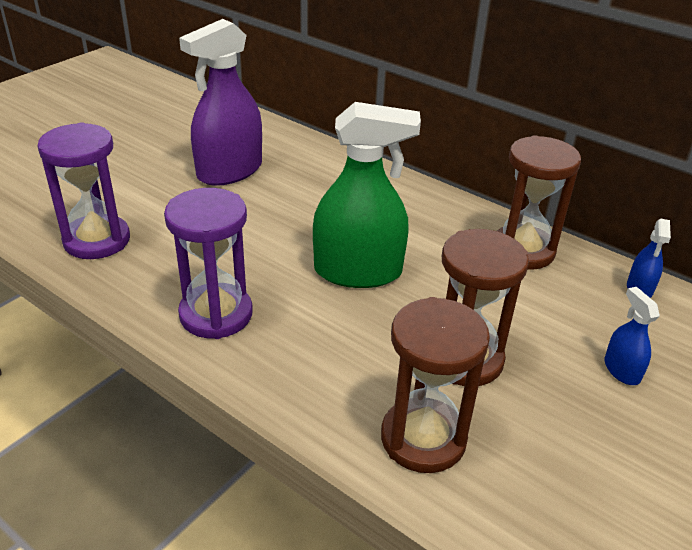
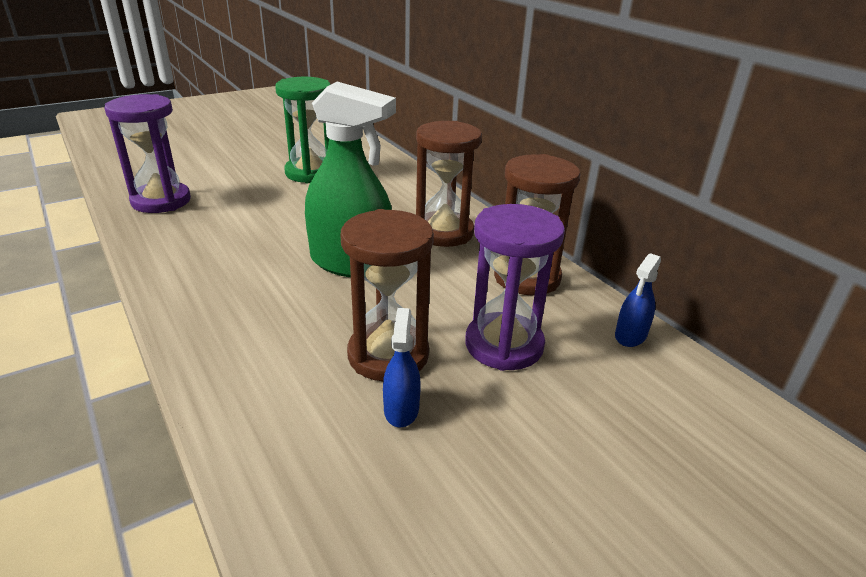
camera: 20 degrees right, 5 degrees down
purple hourglass [164,188,253,339] -> purple hourglass moved to [465,204,565,371]
purple spray bottle [179,19,262,186] -> green hourglass [275,77,331,183]
brown hourglass [381,297,490,473] -> brown hourglass moved to [416,121,482,247]
blue spray bottle [604,287,660,385] -> blue spray bottle moved to [383,308,421,428]

